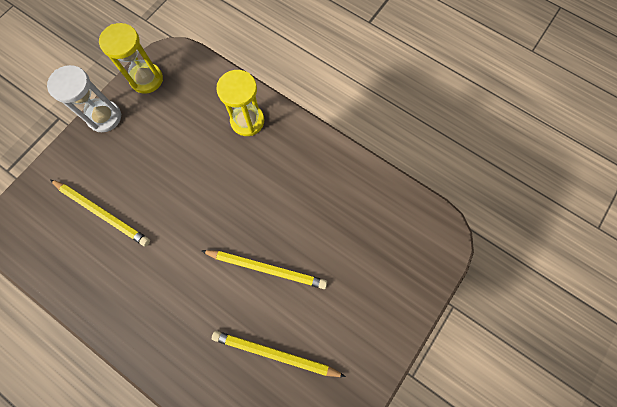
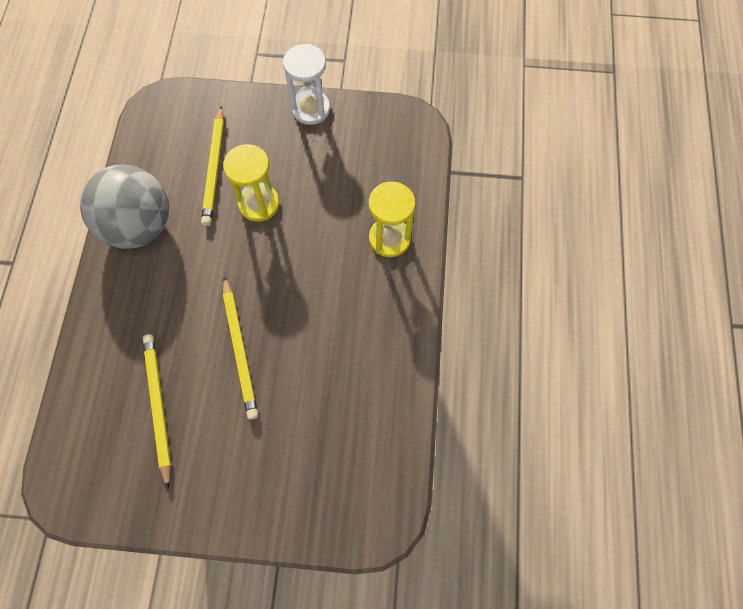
camera: 60 degrees right, 5 degrees down
yellow hourglass [99,23,163,94] -> yellow hourglass moved to [223,144,279,222]
none -> grey ball [80,165,169,249]

